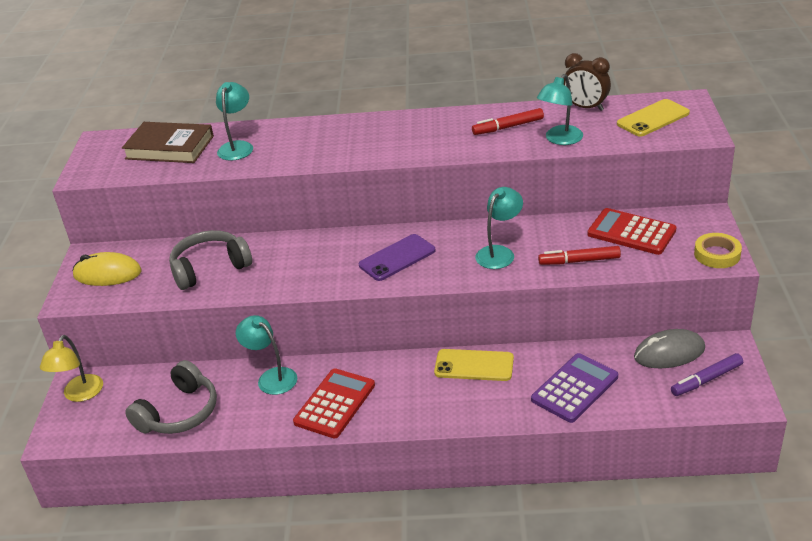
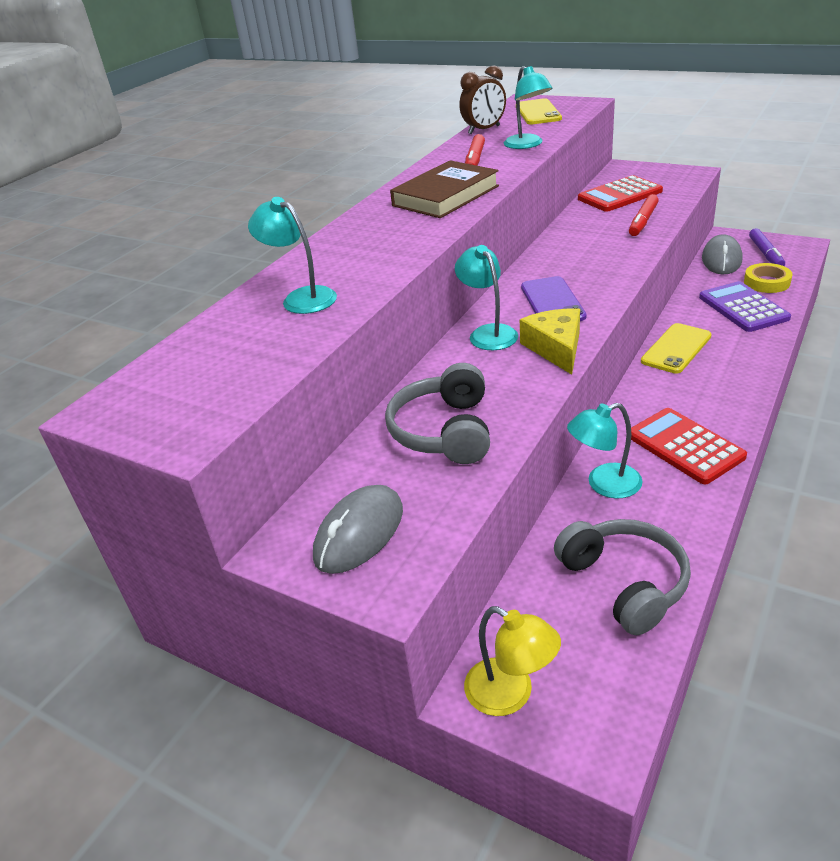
camera: 60 degrees left, 0 degrees up
yellow mouse [73,252,142,286] -> grey mouse [313,485,403,574]
brown book [122,122,214,163] -> brown book moved to [390,160,499,218]
turquoise lamp [475,187,523,269] -> turquoise lamp moved to [455,245,518,350]
yellow tape [694,233,742,268] -> yellow tape moved to [744,263,792,293]
none -> yellow cheese [520,308,580,375]

